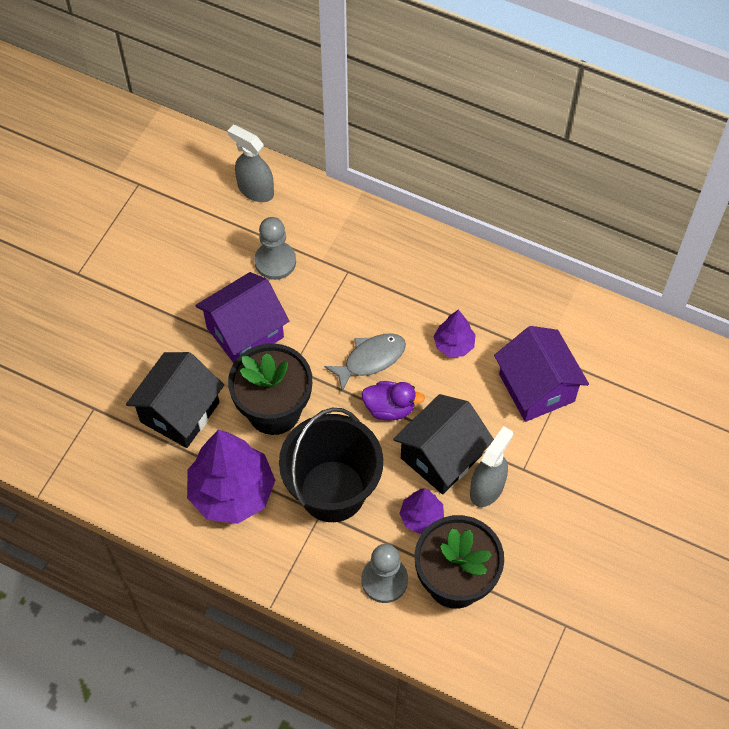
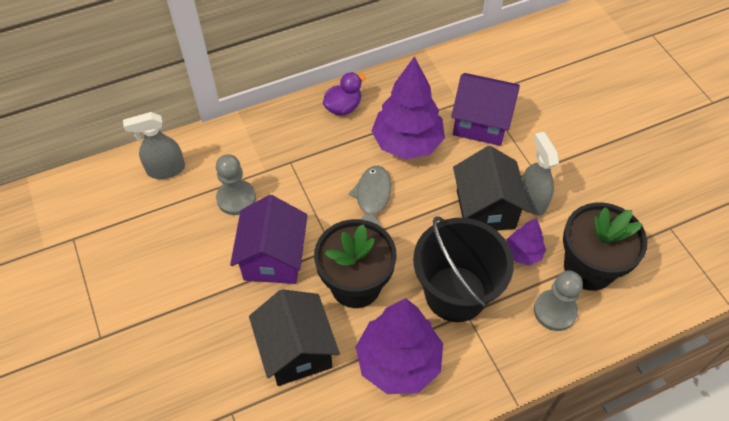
camera: 50 degrees left, 5 degrees down
purple duck [362,381,425,421] -> purple duck moved to [323,72,366,116]
purple tree [433,310,476,357] -> purple tree [372,56,445,159], size x1.98

